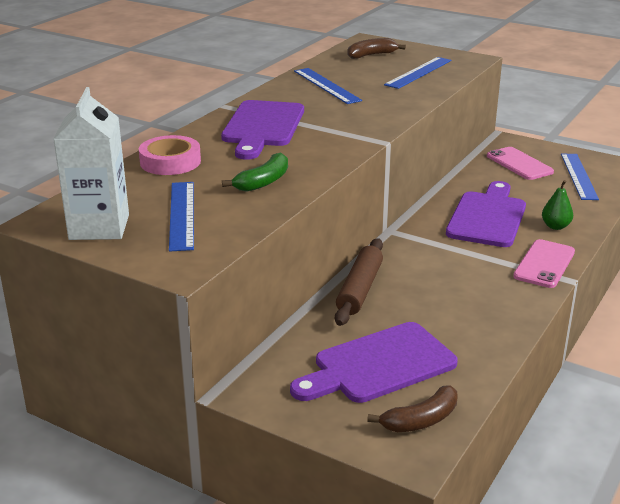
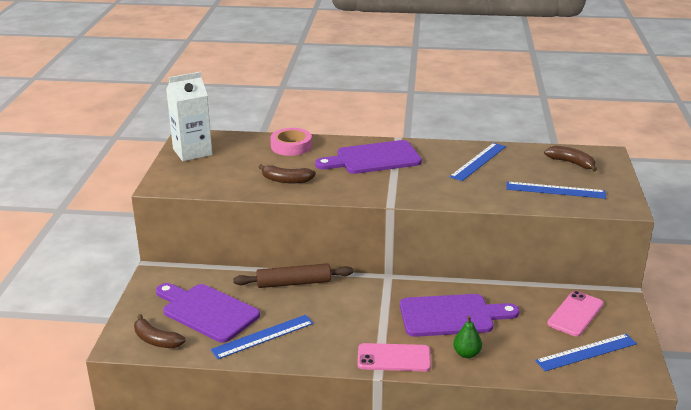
camera: 65 degrees right, 0 degrees up
blue ruler [169,182,194,251] -> blue ruler moved to [211,315,314,359]
green banana [222,152,288,192] -> brown banana [258,164,316,184]

